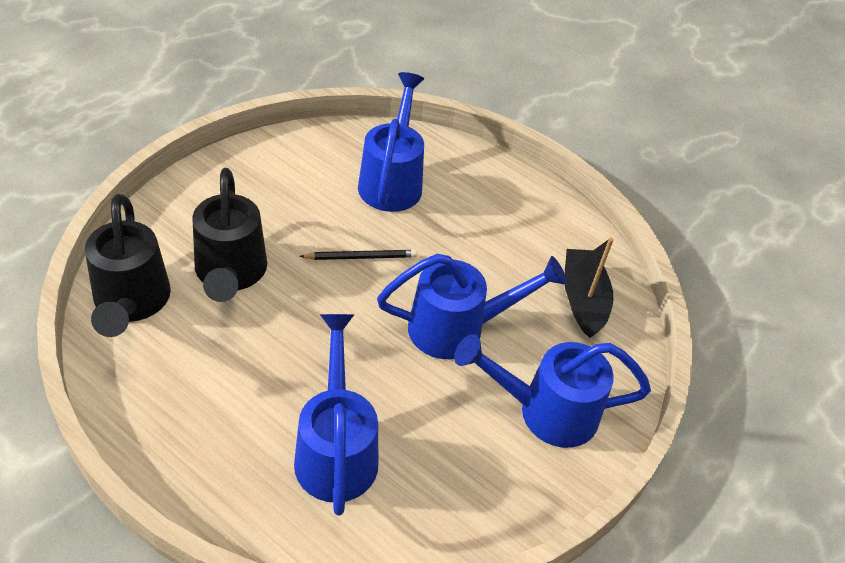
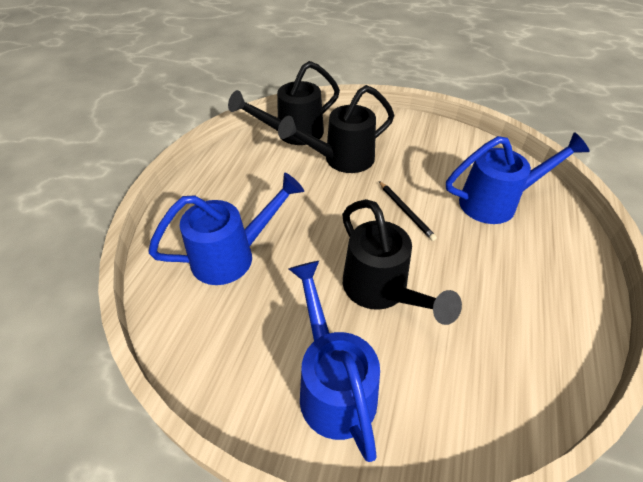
camera: 75 degrees right, 0 degrees up
blue watering can [377,254,567,359] -> black watering can [342,199,462,325]
black boat [565,237,614,338] -> none

